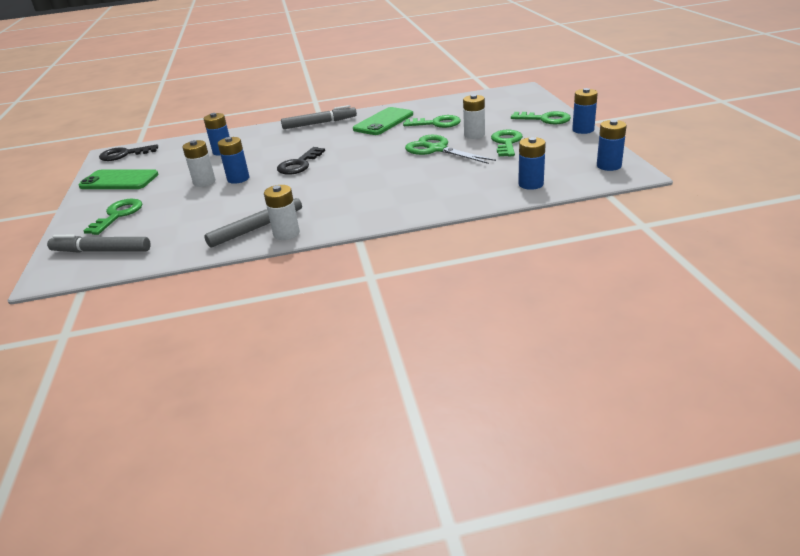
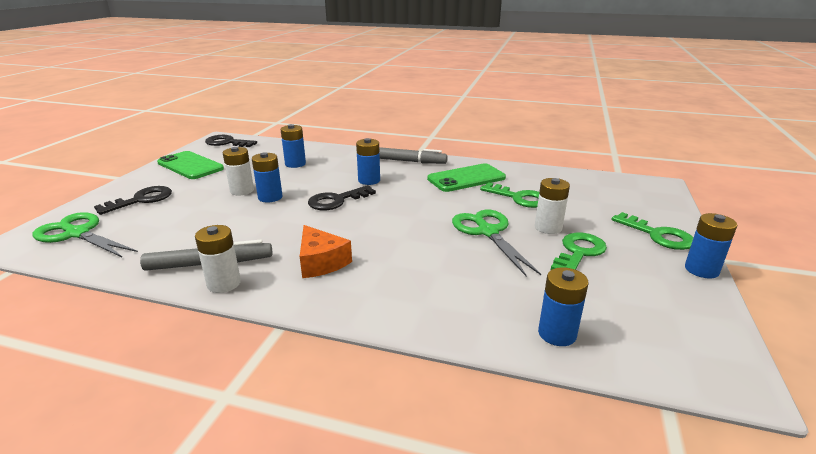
camera: 25 degrees right, 5 degrees down
grey marker [47,235,151,253] -> green scissors [33,212,138,257]
green key [83,199,142,235] -> black key [94,186,172,215]
blue battery [597,120,627,171] -> blue battery moved to [356,138,380,185]
none -> orange cheese [300,225,352,278]

